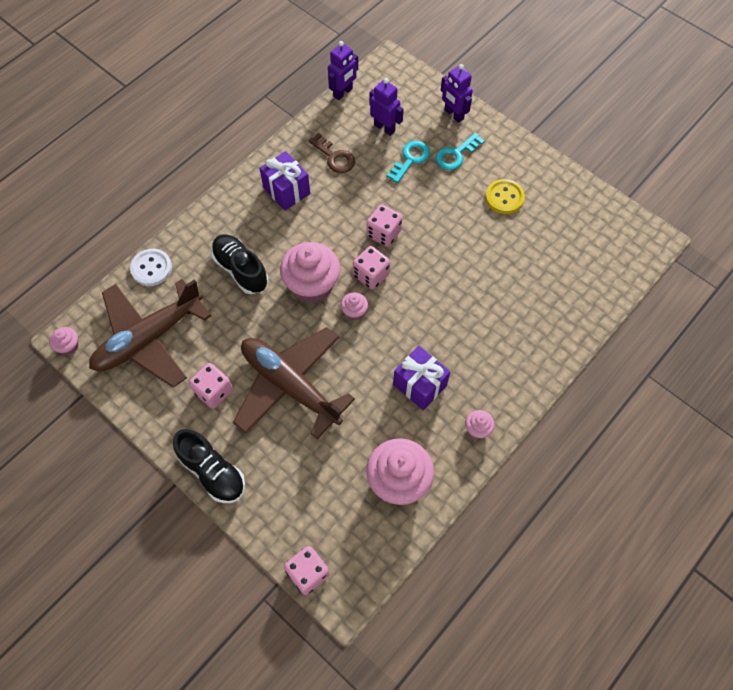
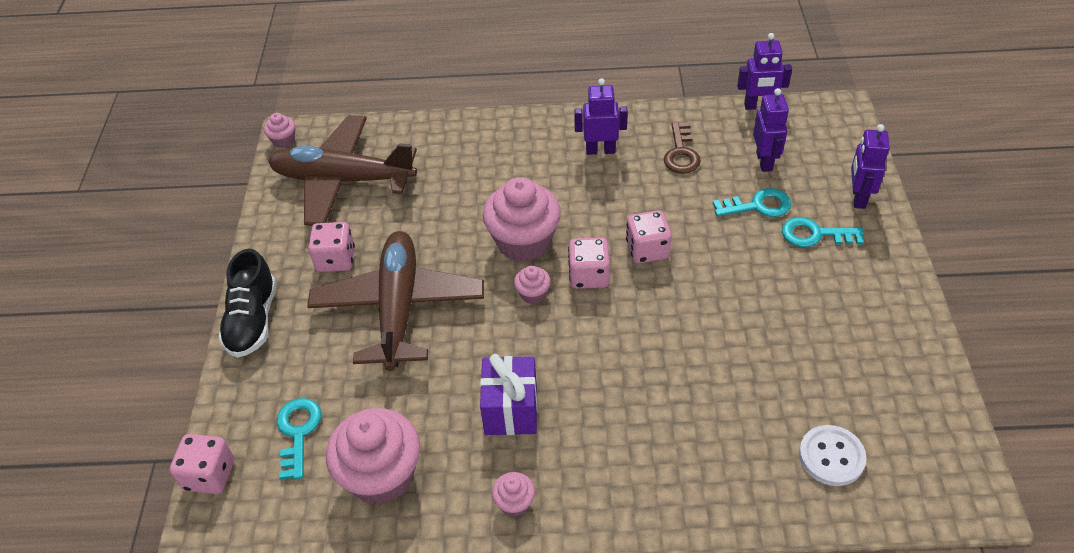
camera: 50 degrees right, 15 degrees down
white button [130,249,172,286] -> white button moved to [799,425,867,486]
black shoe [211,234,268,294] -> none
purple gift [259,151,310,211] -> purple robot [574,78,628,155]
yellow button [485,179,525,214] -> none
none -> turquoise key [277,398,321,480]

